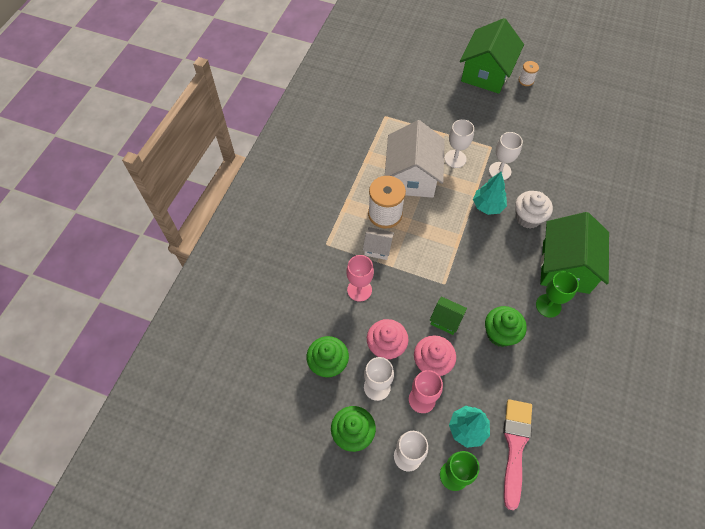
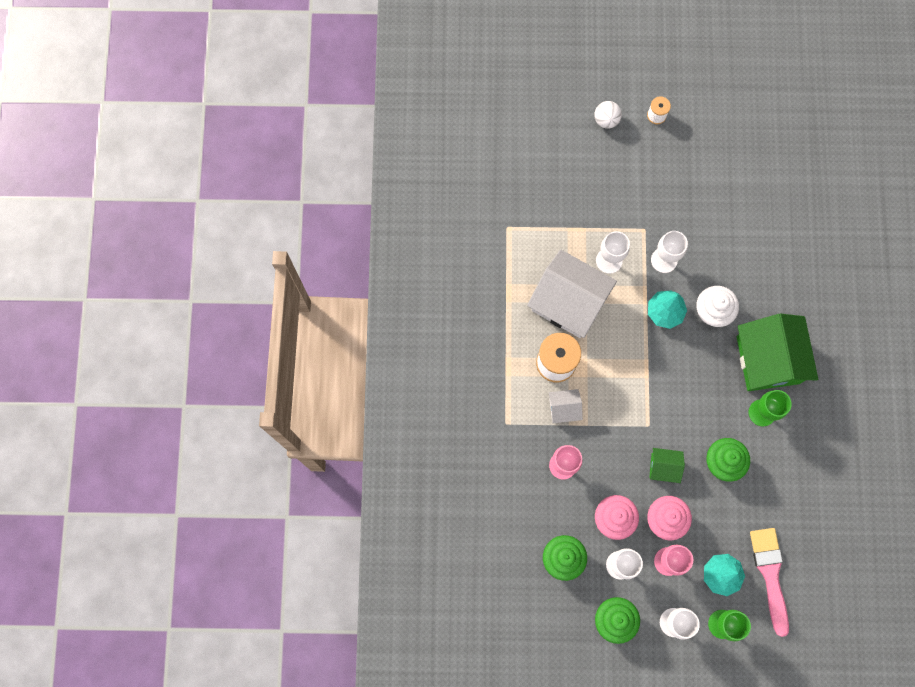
camera: 20 degrees left, 15 degrees up
white house [385,120,445,198] -> white house turned 45 degrees counterclockwise [527,250,617,338]
green house [460,18,524,94] -> white ball [594,101,622,129]

